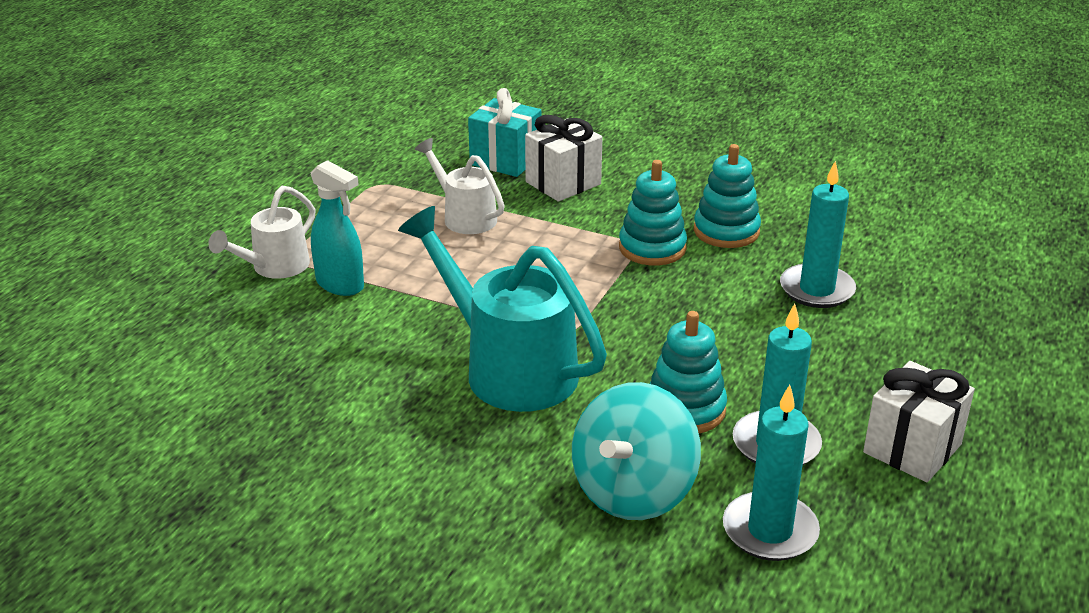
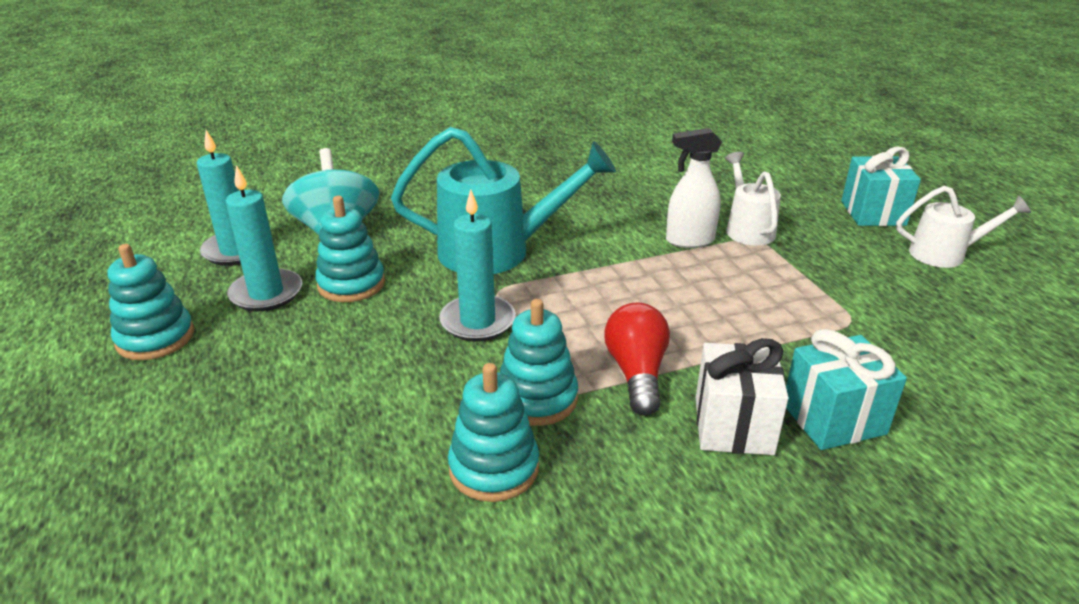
camera: 135 degrees right, 0 degrees up
turquoise spray bottle [311,160,364,296] -> white spray bottle [666,128,722,248]
white watering can [415,138,505,234] -> white watering can moved to [896,186,1031,268]
turquoise candle [780,161,856,308] -> turquoise candle moved to [439,189,516,341]
white gift [863,361,975,482] -> turquoise stacking toy [108,244,194,360]
none -> red light bulb [604,303,670,416]
none -> turquoise gift [841,146,921,226]

